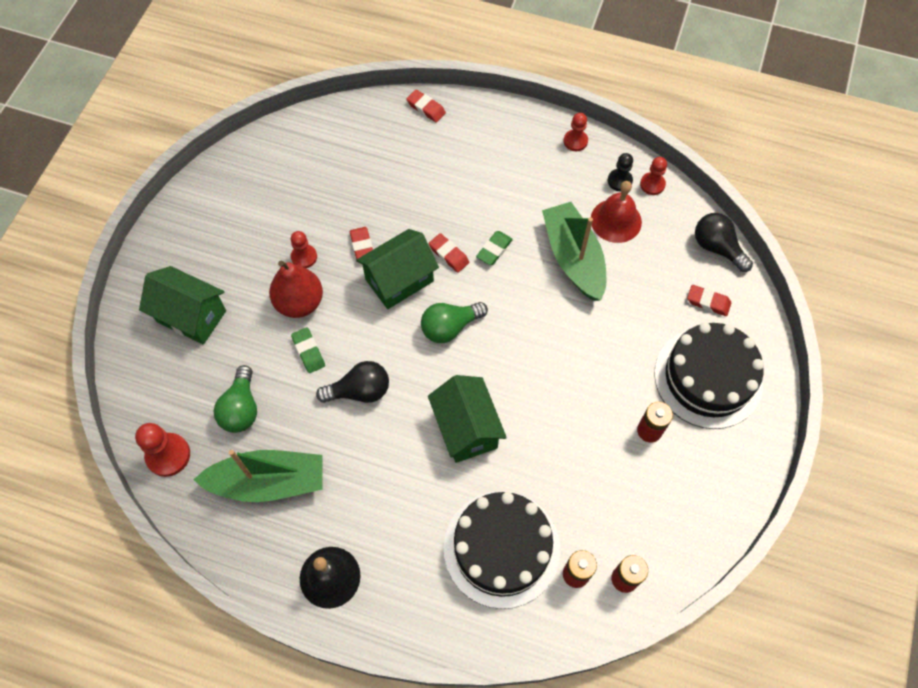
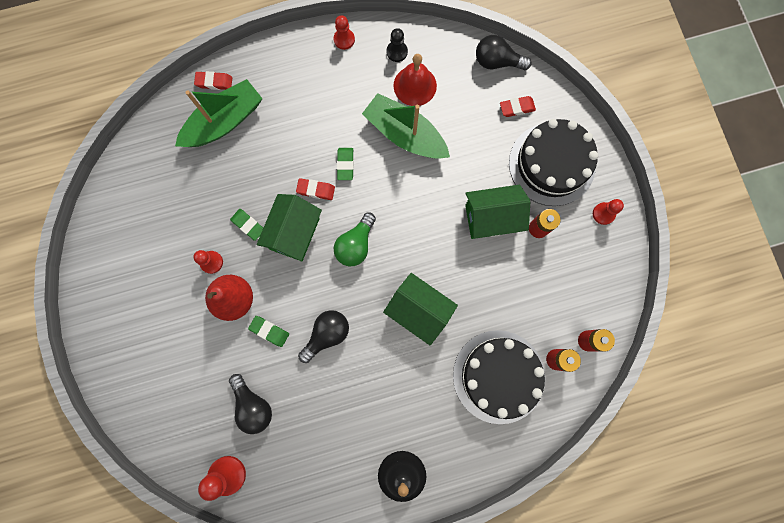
camera: 35 degrees left, 15 degrees up
green house [139,266,226,344] -> green house moved to [465,185,530,239]
green boat [193,450,323,502] -> green boat moved to [175,79,263,147]
green light bulb [213,365,257,433] -> black light bulb [229,374,272,434]
red eraser [350,227,373,259] -> green eraser [230,209,263,241]
red pawn [640,157,667,195] -> red pawn moved to [593,199,624,225]

